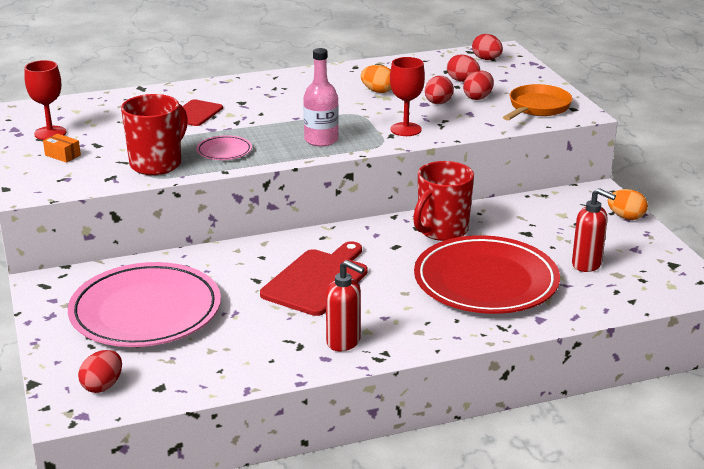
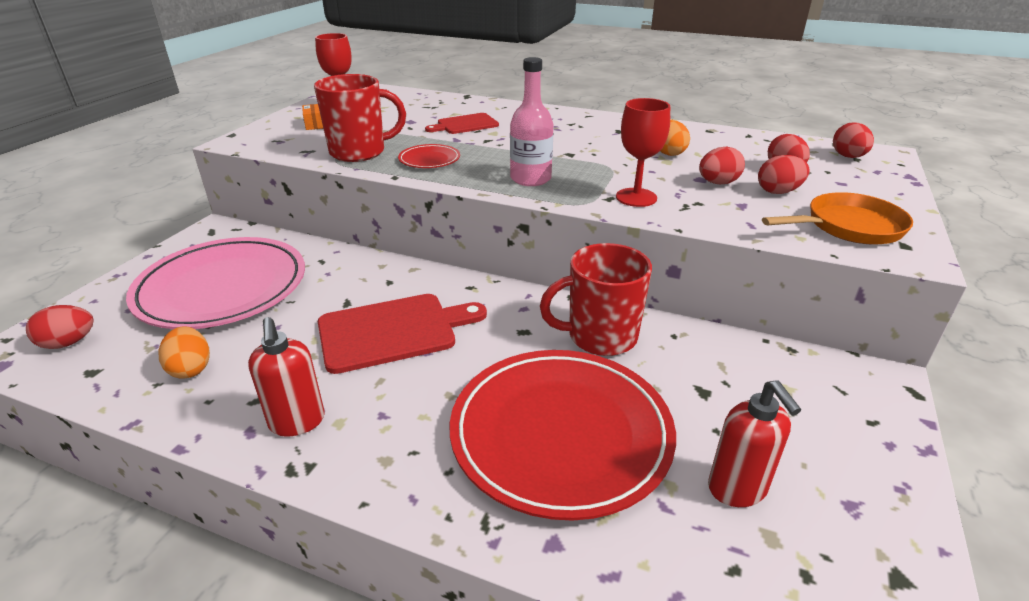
camera: 40 degrees right, 5 degrees up
pink plate [196,135,252,160] -> red plate [398,144,460,168]
orange egg [608,189,648,220] -> orange egg moved to [159,326,210,378]

